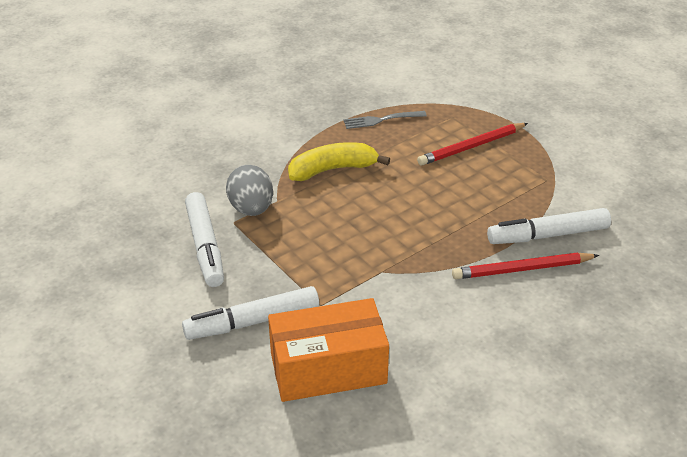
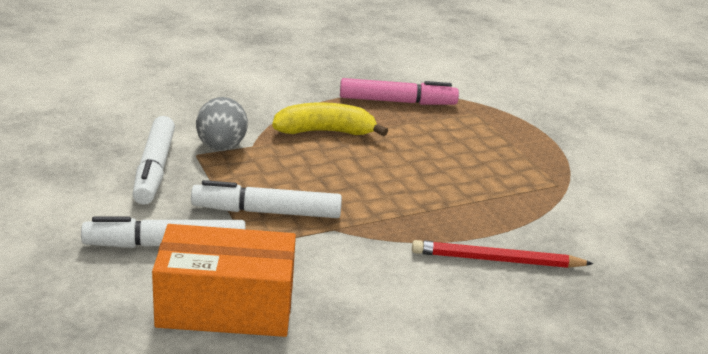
camera: 10 degrees right, 10 degrees down
grey fork [343,111,427,129] -> pink marker [340,78,459,105]
red pencil [417,123,528,166] -> none
white marker [487,208,611,244] -> white marker moved to [191,180,342,218]

